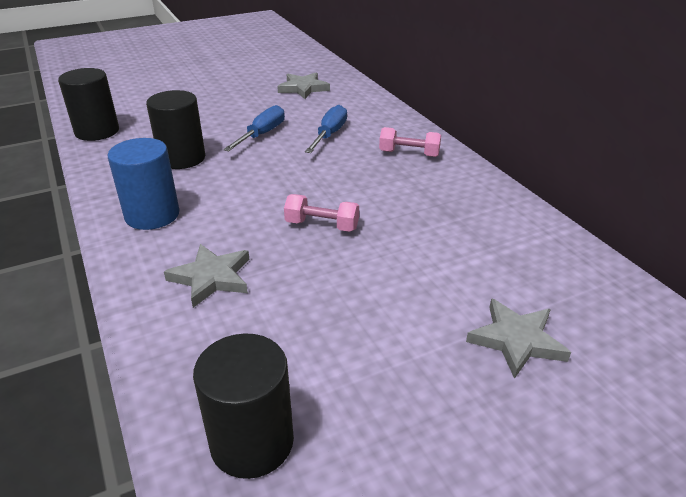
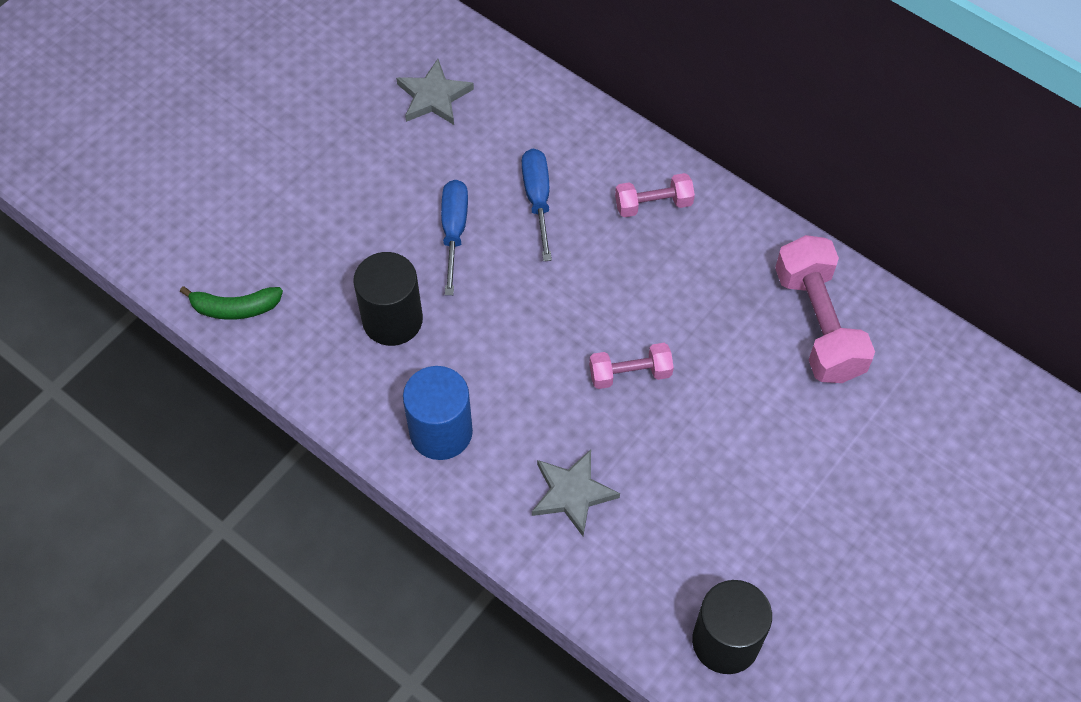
camera: 25 degrees left, 25 degrees up
black cylinder [58,68,119,141] -> green banana [180,286,283,320]
grey star [466,298,571,379] -> none
none -> pink dumbbell [775,235,875,383]

